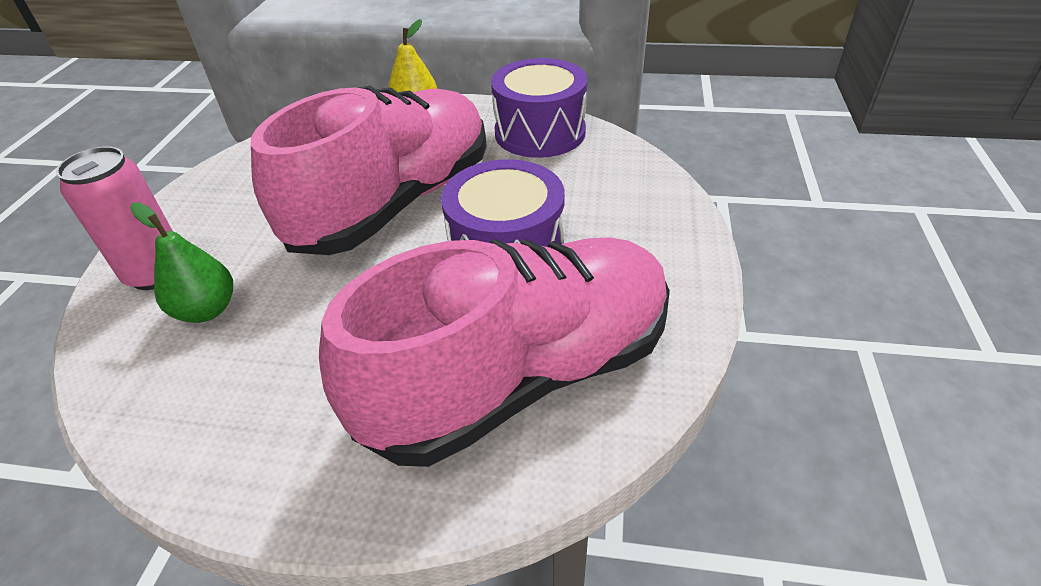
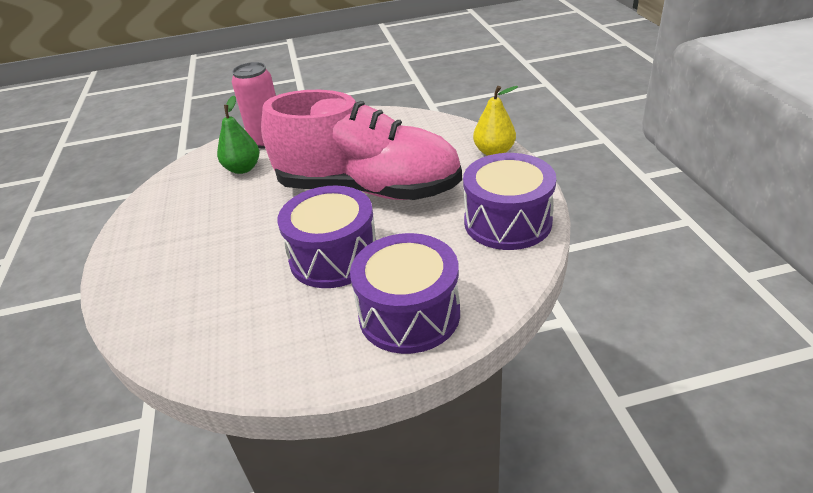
camera: 70 degrees right, 5 degrees down
pink shoe [319,237,670,467] -> none
none -> purple drum [350,233,460,354]

